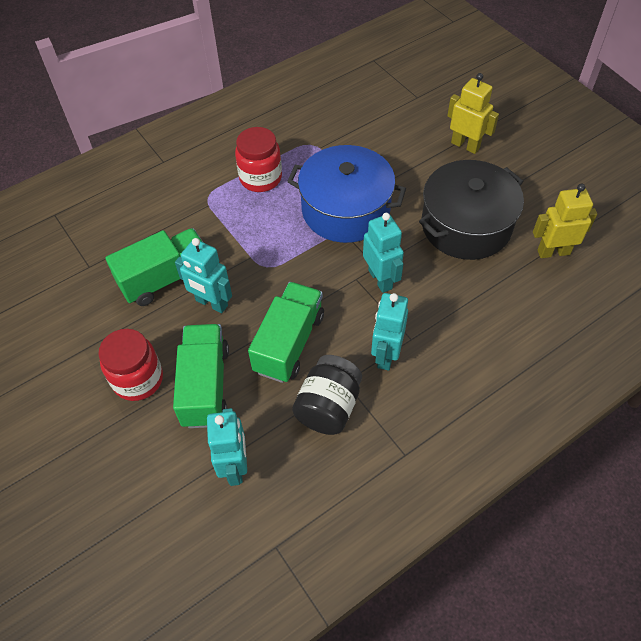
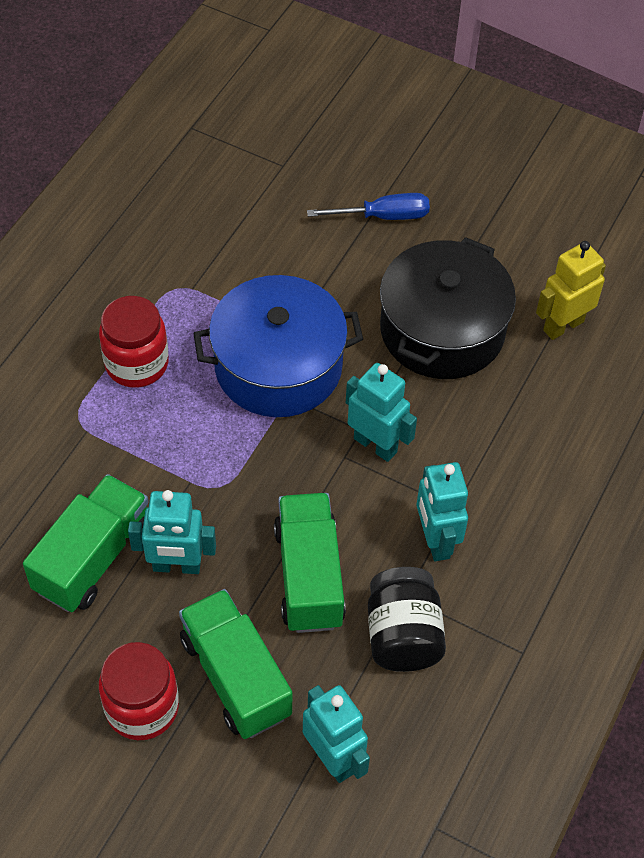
camera: 30 degrees left, 0 degrees up
yellow robot [447,73,499,154] -> blue screwdriver [307,193,430,220]

